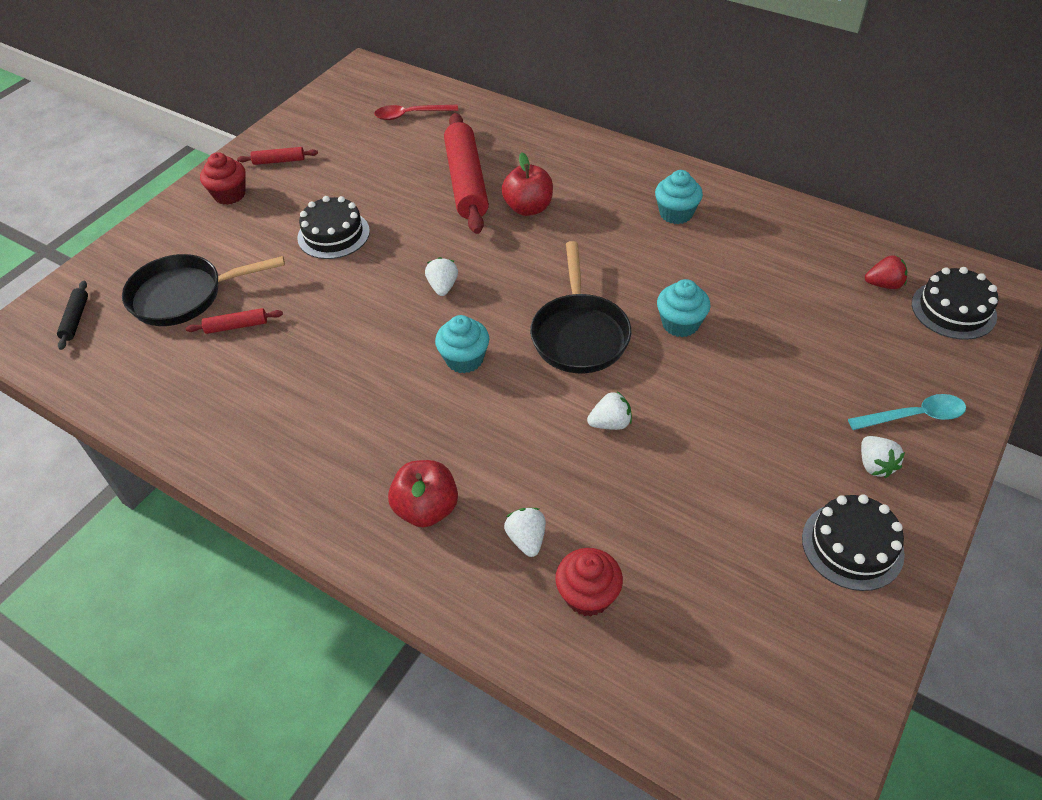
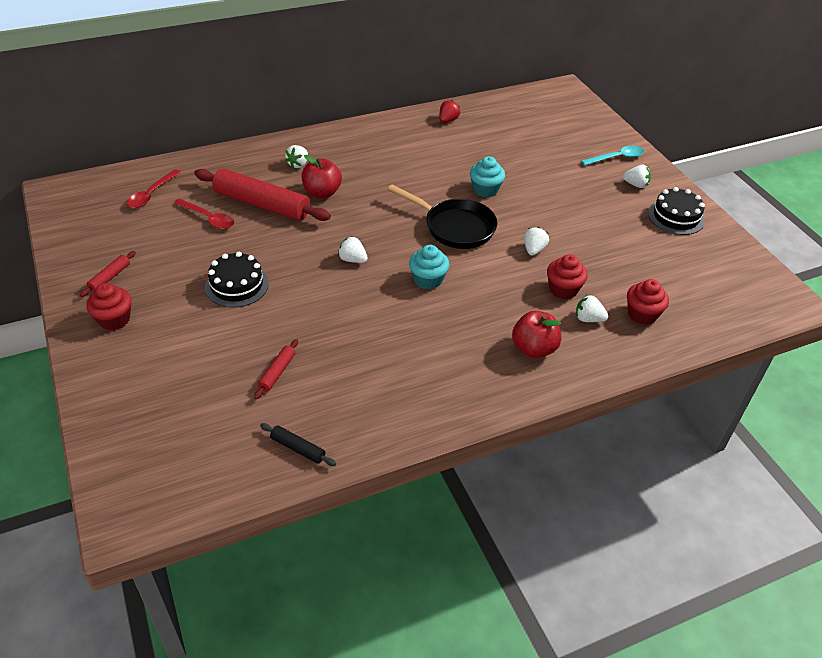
camera: 60 degrees left, 5 degrees down
black rolling pin [57,281,88,350] -> black rolling pin moved to [260,423,336,466]
black pan [122,254,285,326] -> none
turquoise cupcake [655,170,703,224] -> none
turquoise spoon [848,394,966,430] -> turquoise spoon turned 45 degrees clockwise [581,146,644,166]
red strawberry [865,255,907,289] -> red strawberry moved to [439,100,460,123]
black cake [912,267,998,340] -> none
none -> red spoon [174,199,234,229]
none -> white strawberry [285,145,308,168]
none -> red cupcake [547,254,588,299]

